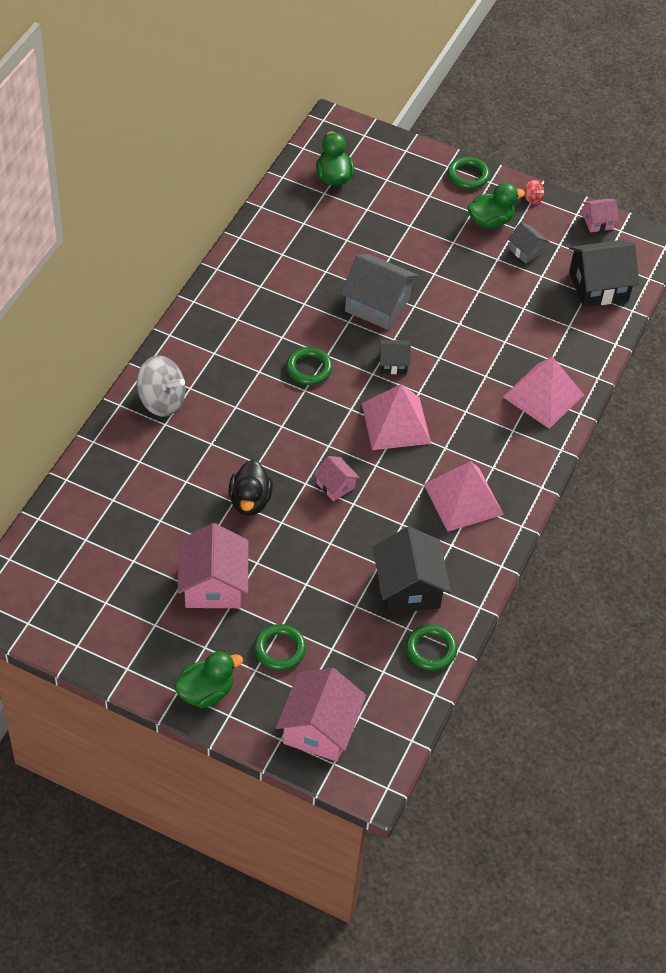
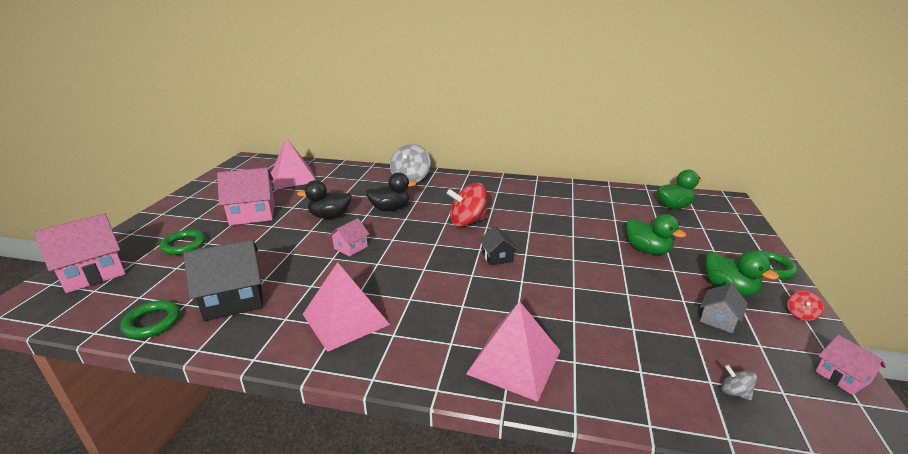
camera: 80 degrees right, 25 degrees down
green duck [174,651,243,708] -> green duck moved to [626,214,686,255]
pink house [276,668,366,762] -> pink house turned 45 degrees counterclockwise [34,213,126,293]
green ring [286,347,333,385] -> red spinning top [447,183,488,227]
grey house [341,254,418,330] -> none
pink pyramid [362,384,431,450] -> pink pyramid moved to [271,138,316,189]
black house [569,240,639,307] -> grey spinning top [721,365,757,400]
none -> black duck [366,172,417,211]

